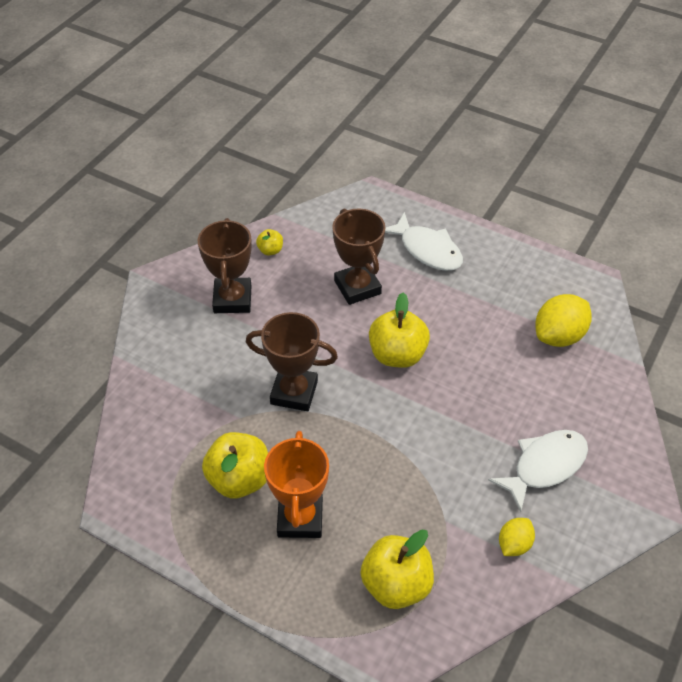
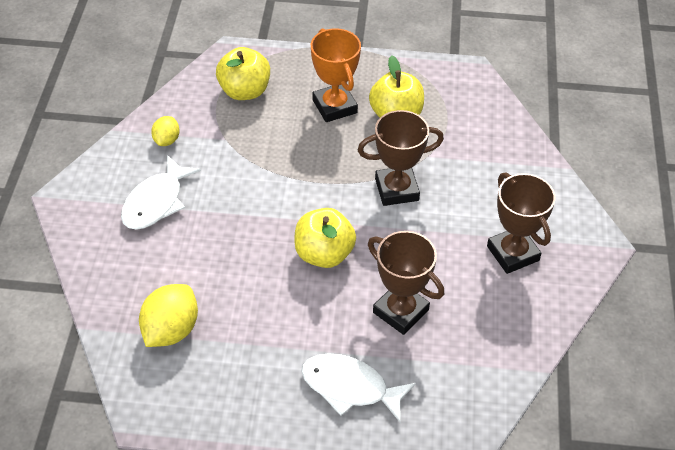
camera: 155 degrees right, 0 degrees up
yellow apple [256,229,283,256] -> none

